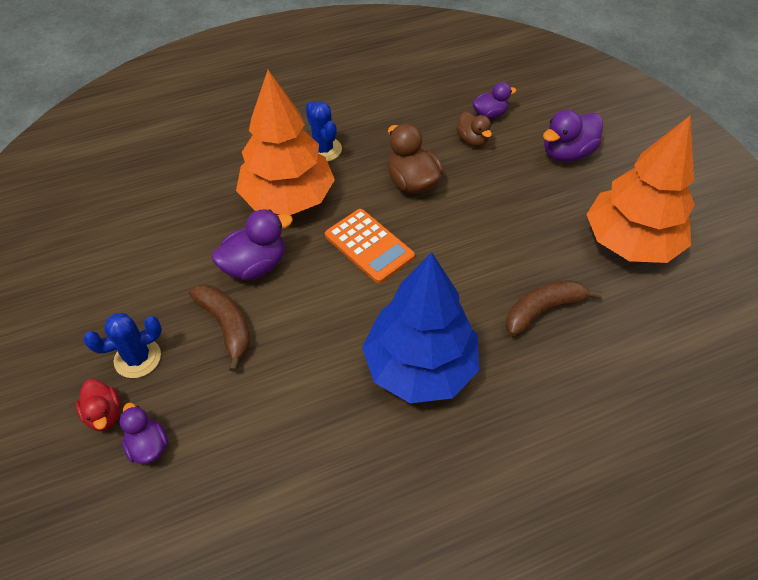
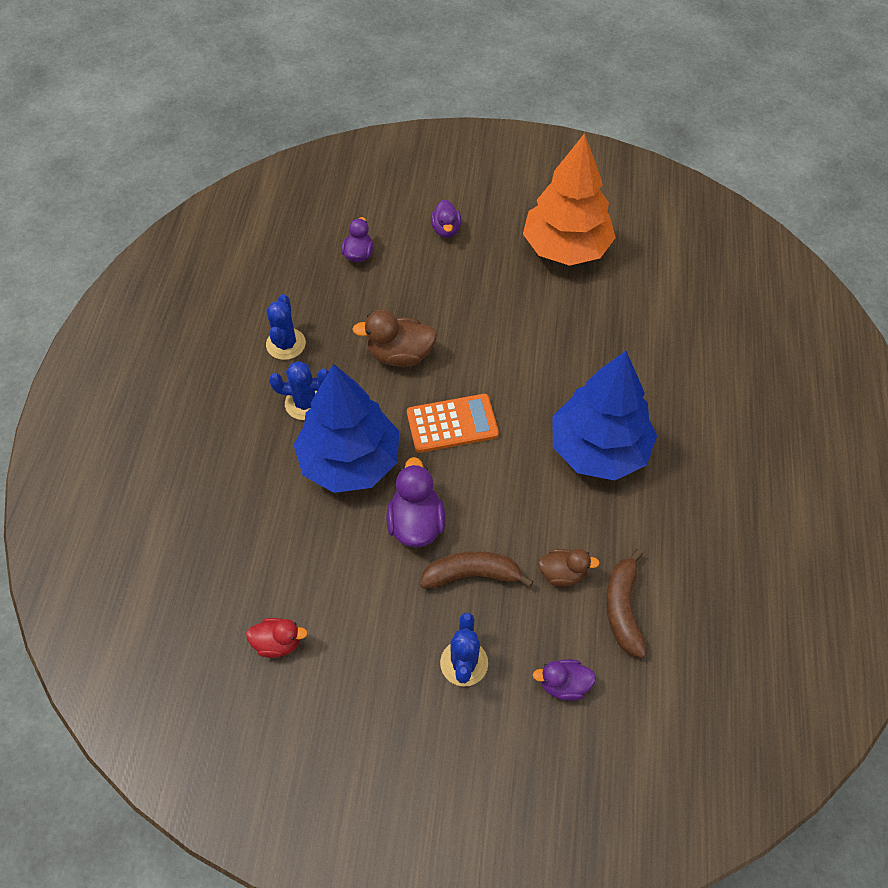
camera: 60 degrees left, 5 degrees up
red duck [76,379,121,431] -> red duck moved to [246,618,308,658]
orange tree [236,70,335,215] -> blue tree [294,364,399,493]
brown duck [456,111,492,147] -> brown duck moved to [538,549,600,587]
brown banana [506,280,602,336] -> brown banana moved to [606,549,647,658]
purple duck [543,110,603,162] -> purple duck [431,199,461,238], size x0.64
none -> blue cactus [266,294,306,360]

